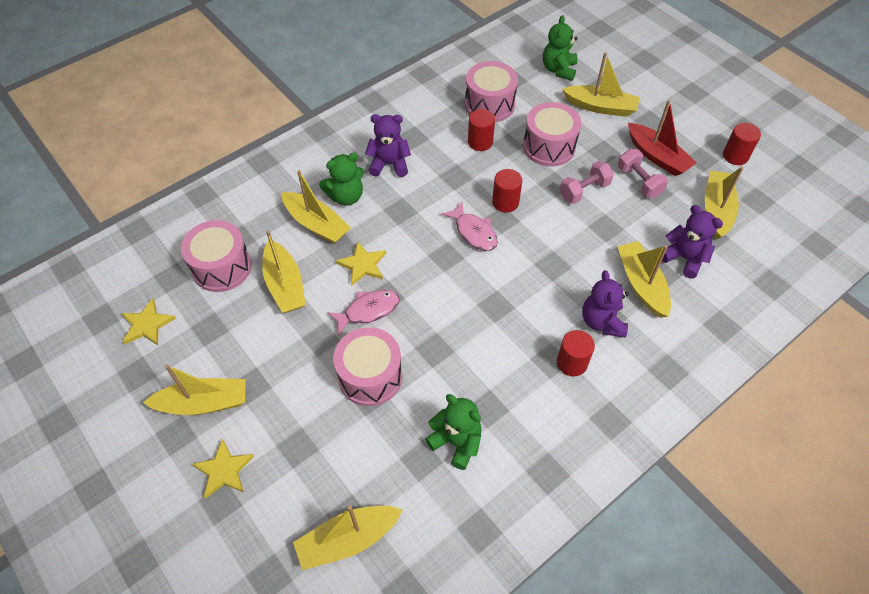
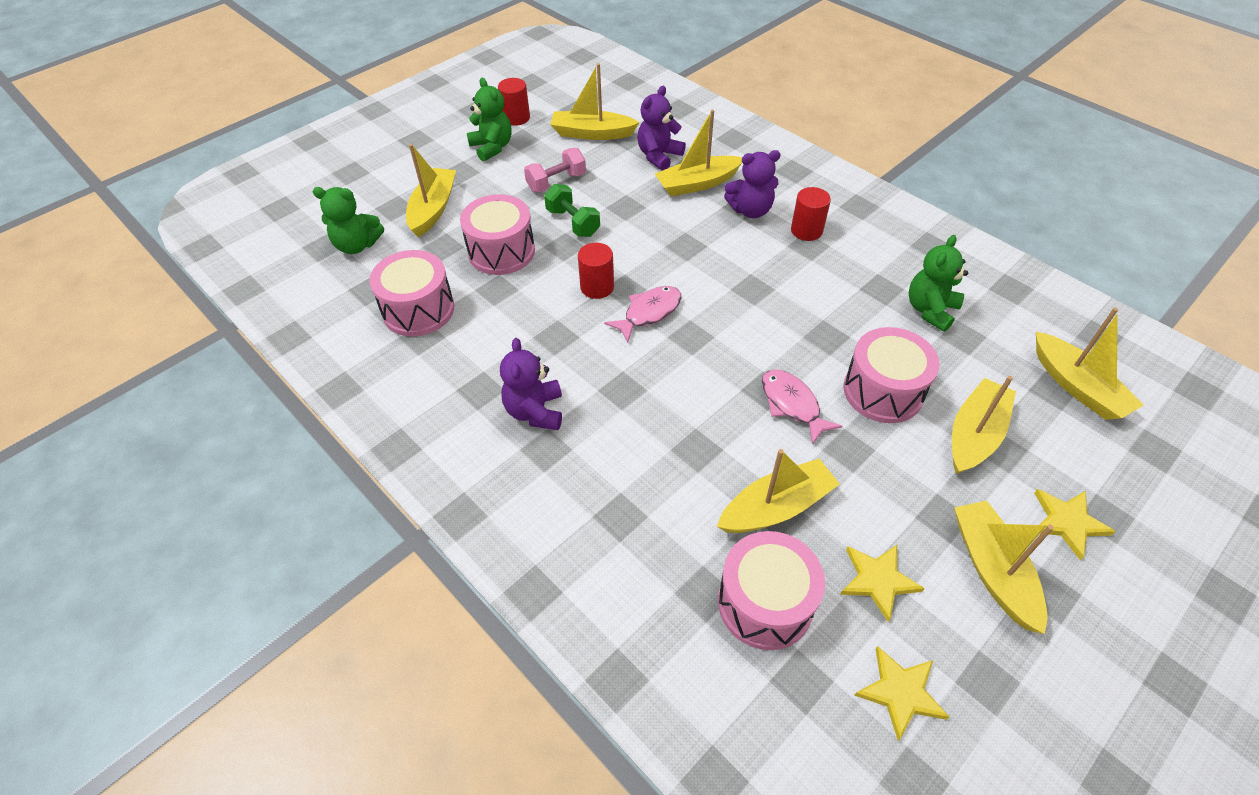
camera: 95 degrees left, 5 degrees down
yellow boat [281,170,351,244] -> yellow boat moved to [952,376,1016,474]
green teddy bear [319,153,364,205] -> green teddy bear moved to [467,78,511,162]
yellow star [336,241,386,286] -> yellow star moved to [840,545,925,622]
red cylinder [468,109,495,151] -> none
pink dumbbell [559,161,614,204] -> green dumbbell [544,184,600,237]
red boat [628,100,697,176] -> none

